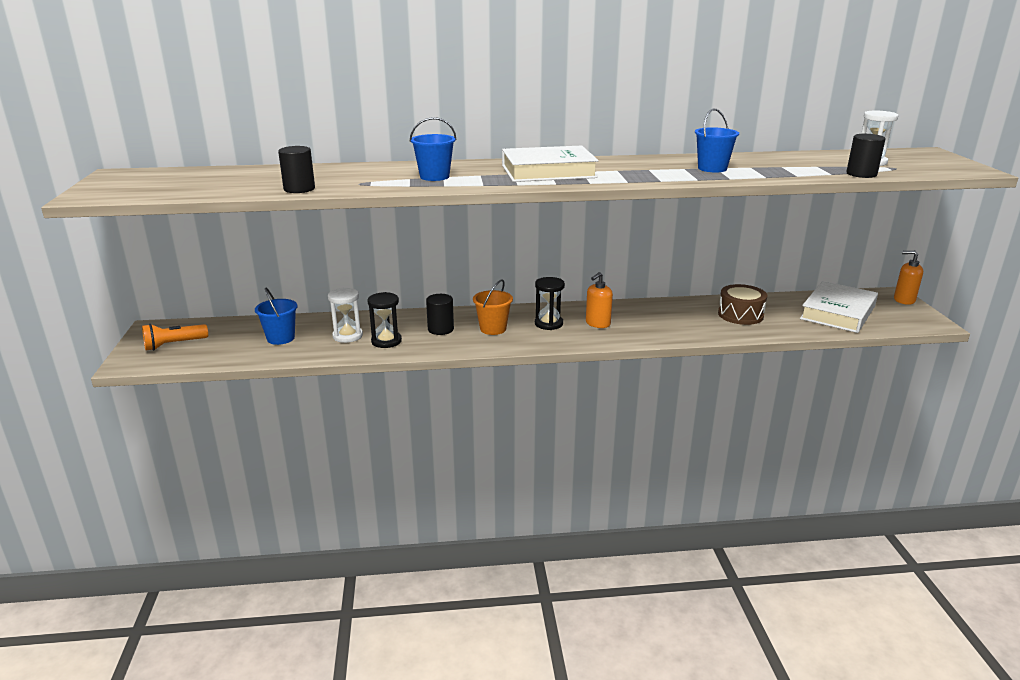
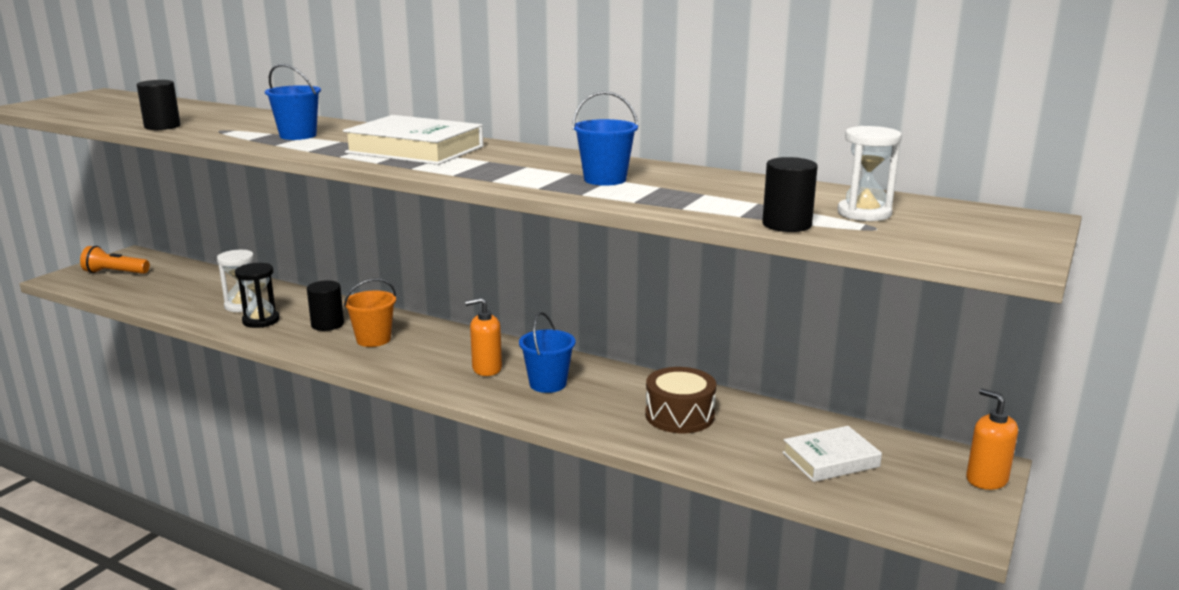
camera: 35 degrees right, 5 degrees down
blue bucket [255,288,297,345] -> blue bucket moved to [519,312,576,393]
black hourglass [535,277,565,330] -> none
white book [800,281,878,333] -> white book [782,426,882,482], size x0.61

